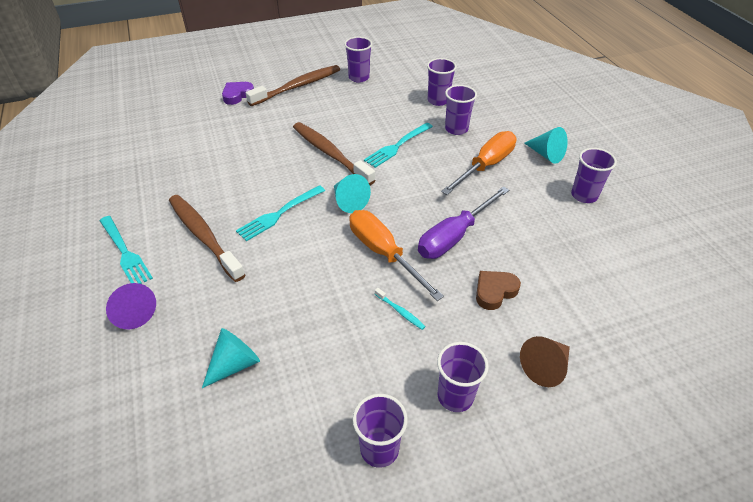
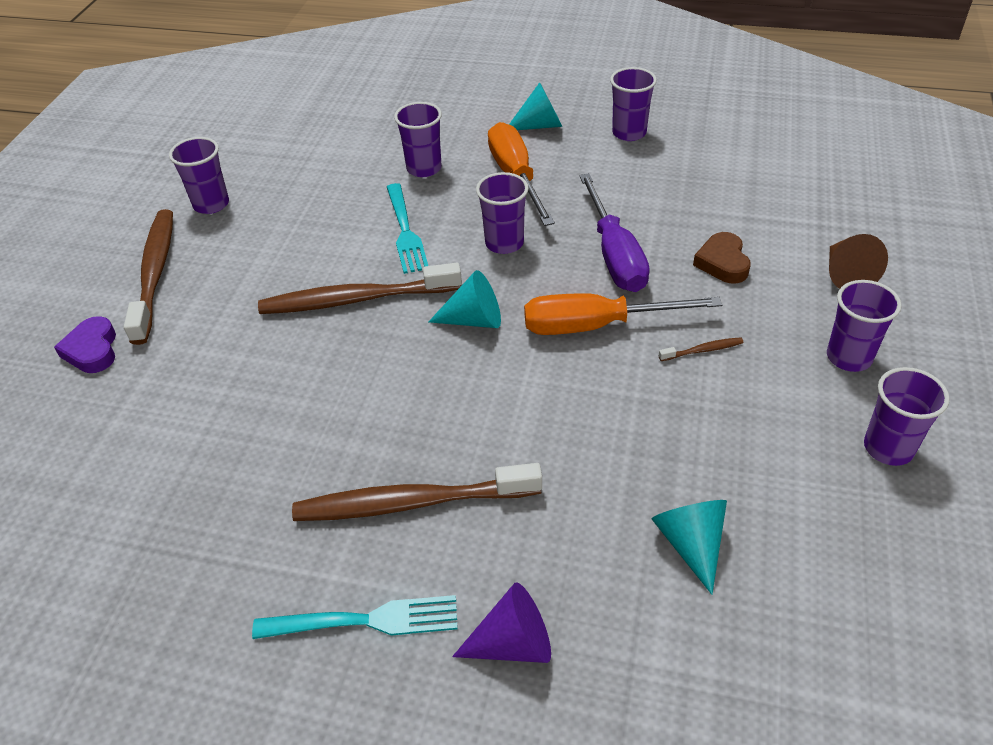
camera: 55 degrees left, 0 degrees up
turquoise fork [236,185,325,241] -> none
turquoise toothbrush [375,288,426,330] -> brown toothbrush [659,337,744,361]
purple cup [427,58,457,106] -> purple cup moved to [476,172,529,254]

